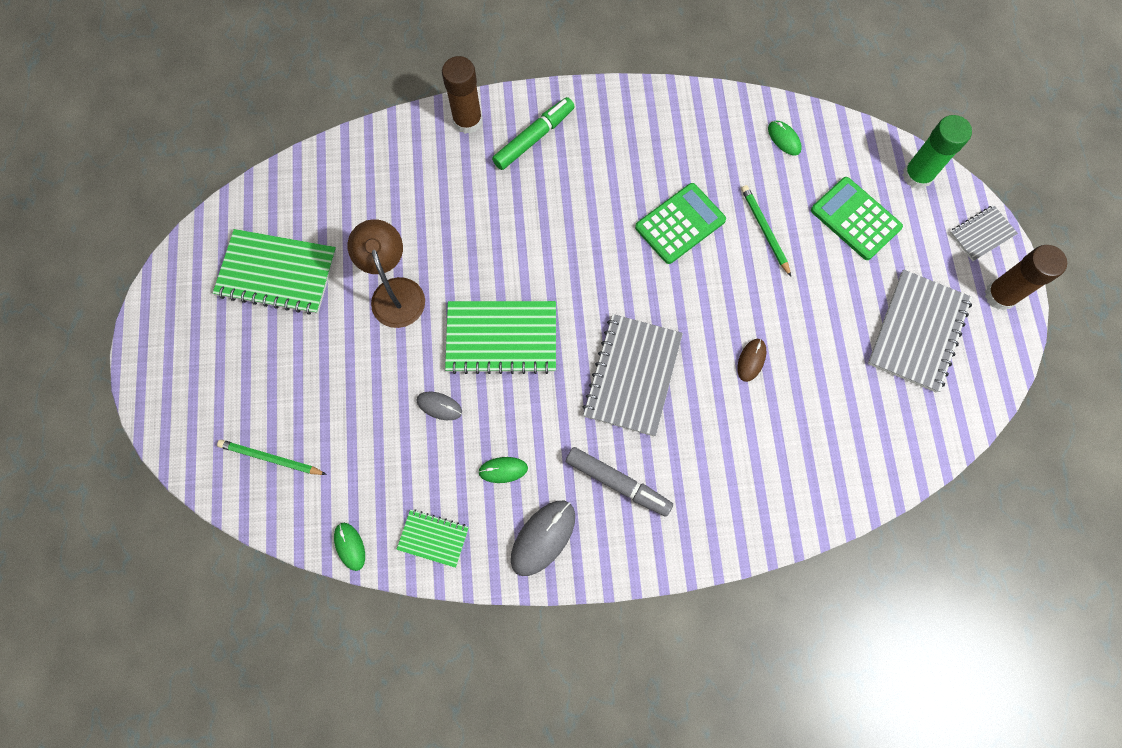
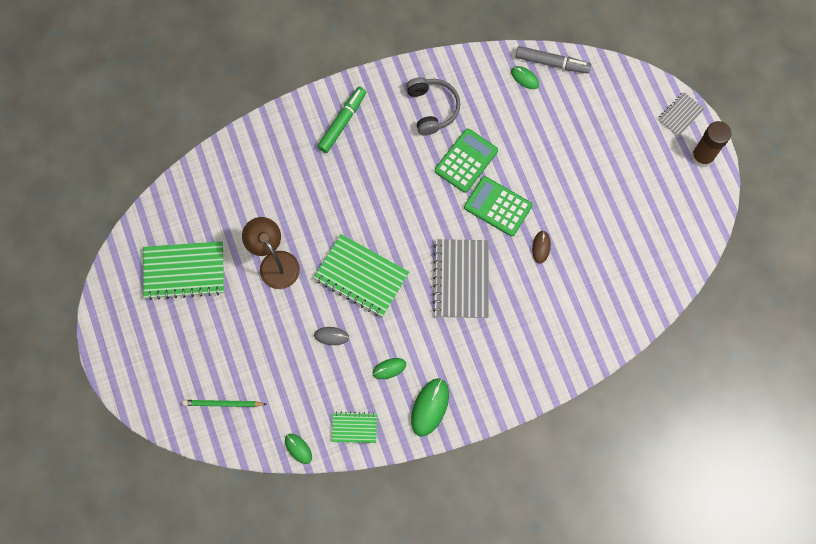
camera: 15 degrees left, 0 degrees up
brown glue stick [442,56,482,134] -> none
green notebook [445,301,556,374] -> green notebook turned 45 degrees clockwise [314,234,409,317]
grey mouse [511,501,575,576] -> green mouse [411,378,449,437]
grey marker [566,447,673,517] -> grey marker moved to [516,46,591,74]
green pencil [741,185,791,277] -> none
green calculator [811,177,903,260] -> green calculator moved to [464,176,533,236]
grey notebook [868,269,972,393] -> none
green glue stick [903,115,972,189] -> none
none -> grey headphones [406,77,460,136]

